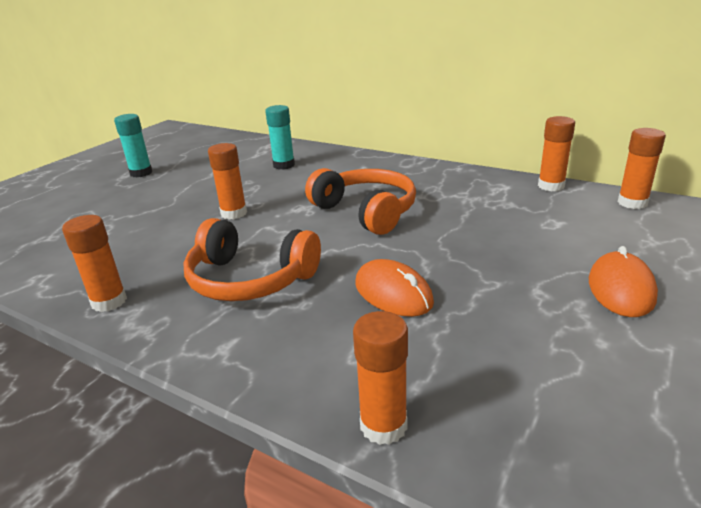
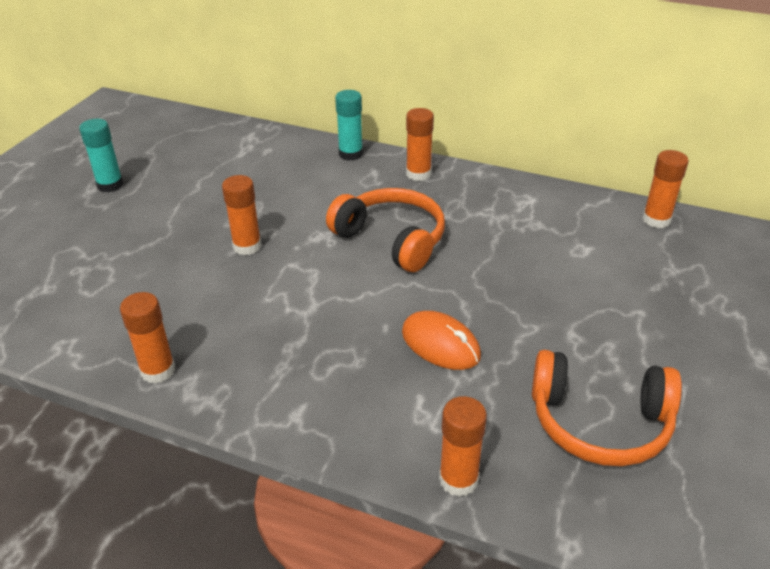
camera: 10 degrees left, 10 degrees up
orange headphones [183,218,321,301] -> orange headphones moved to [532,350,682,466]
turquoise glue stick [265,105,295,169] -> turquoise glue stick moved to [335,90,363,161]
orange glue stick [538,116,575,192] -> orange glue stick moved to [406,108,434,181]
orange mouse [589,246,658,317] -> none

